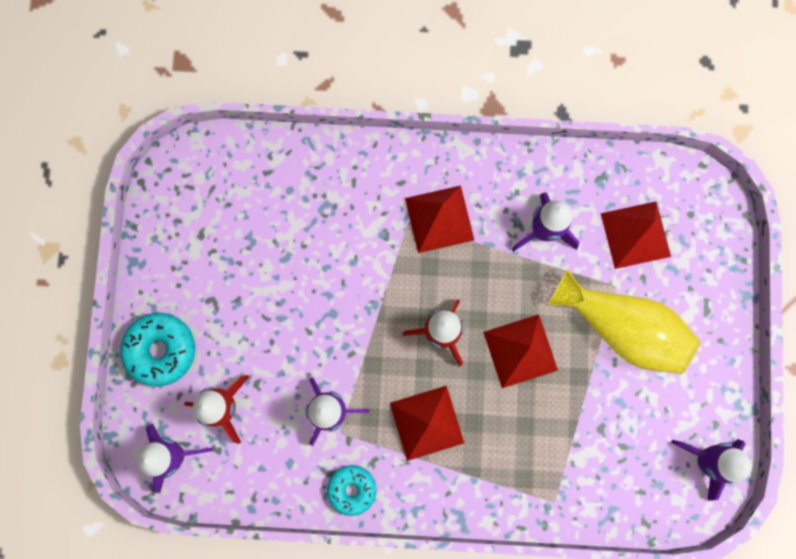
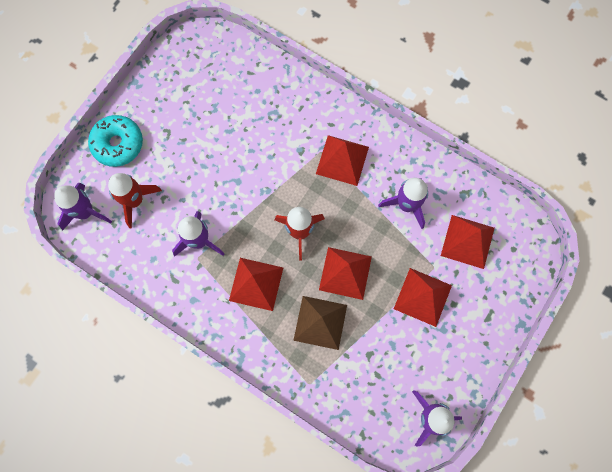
camera: 30 degrees right, 5 degrees down
turquoise donut [327,465,376,516] -> none
yellow vase [548,269,700,374] -> red pyramid [394,268,452,327]
none -> brown pyramid [293,296,347,350]

